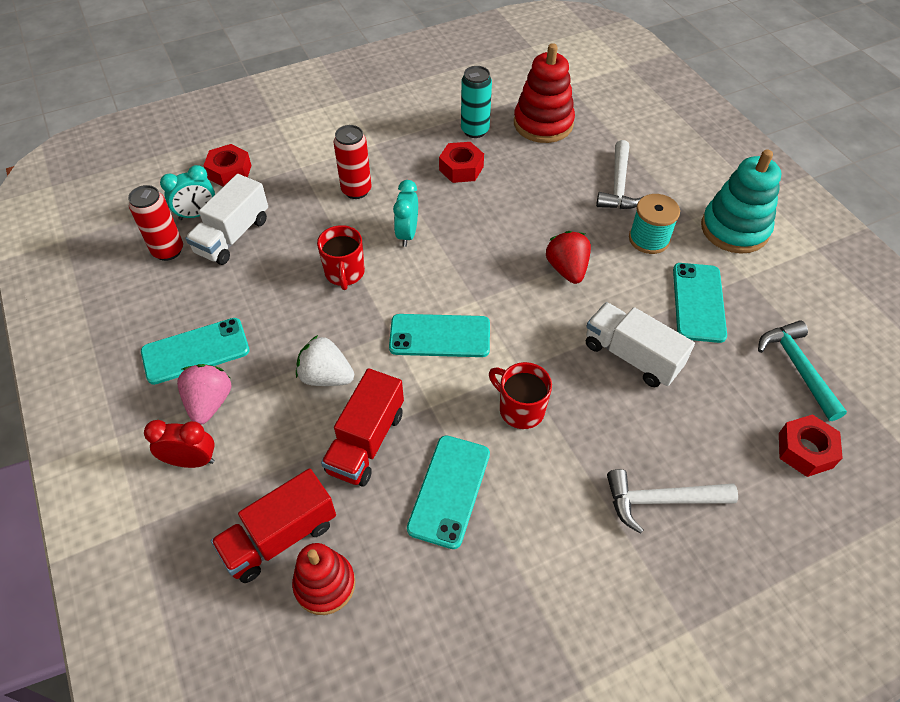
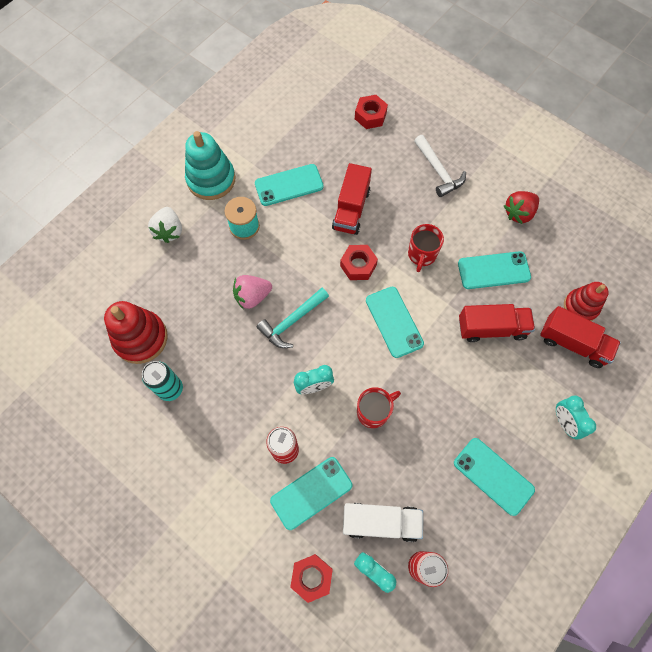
camera: 115 degrees left, 15 degrees up
red clock [144,420,215,468] -> turquoise clock [556,396,596,439]
pink strawberry [177,364,231,425] -> pink strawberry moved to [233,275,272,310]
white strawberry [296,335,354,386] -> white strawberry moved to [148,207,182,243]
red nut [439,142,484,183] -> red nut moved to [340,245,378,280]
red strawberry [546,231,591,284] -> red strawberry moved to [504,191,539,224]
white truck [586,302,695,387] -> red truck [332,163,372,235]
white hammer [596,140,644,209] -> none
turquoise hammer [758,320,847,421] -> turquoise hammer moved to [257,288,329,348]
none -> turquoise phone [270,457,352,530]

